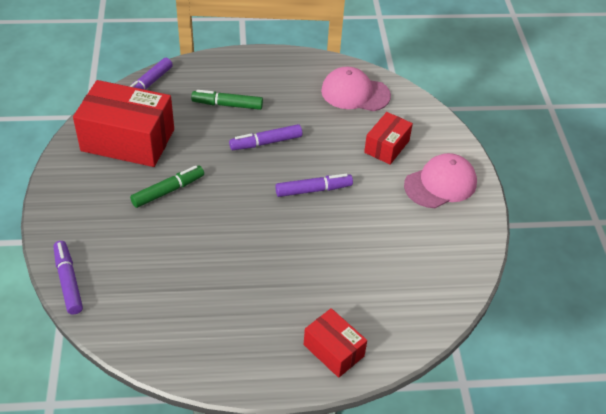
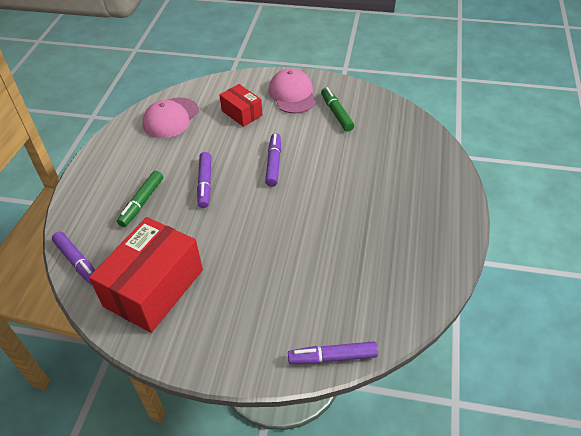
camera: 70 degrees left, 0 degrees up
green marker [130,165,204,208] -> green marker moved to [321,87,354,131]
red box [304,308,367,378] -> none

